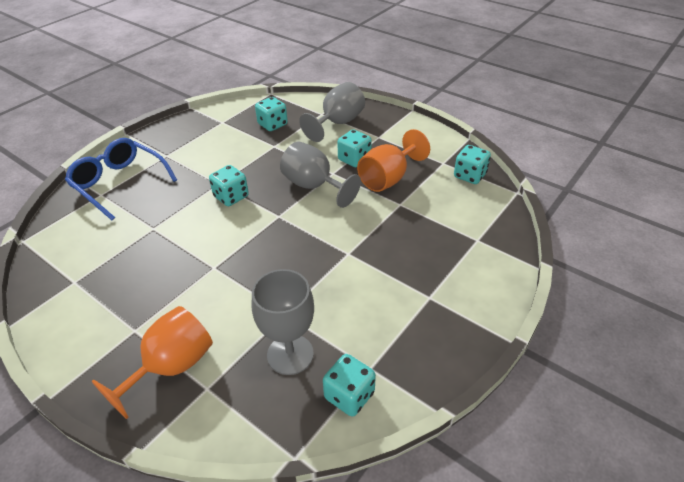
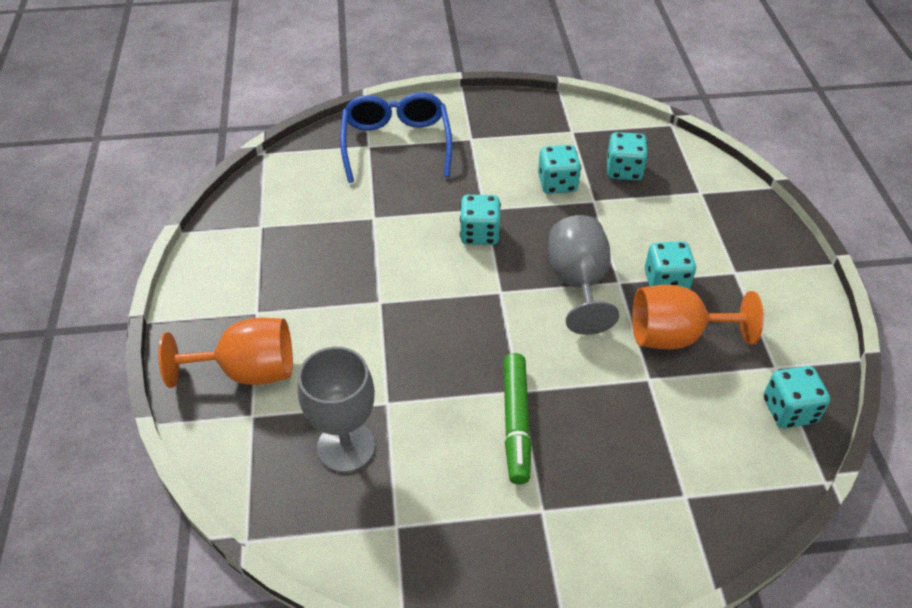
camera: 45 degrees right, 5 degrees up
grey goblet [299,82,365,142] -> none
turquoise dice [323,354,376,417] -> turquoise dice moved to [538,145,581,194]
none -> green marker [503,353,531,485]

